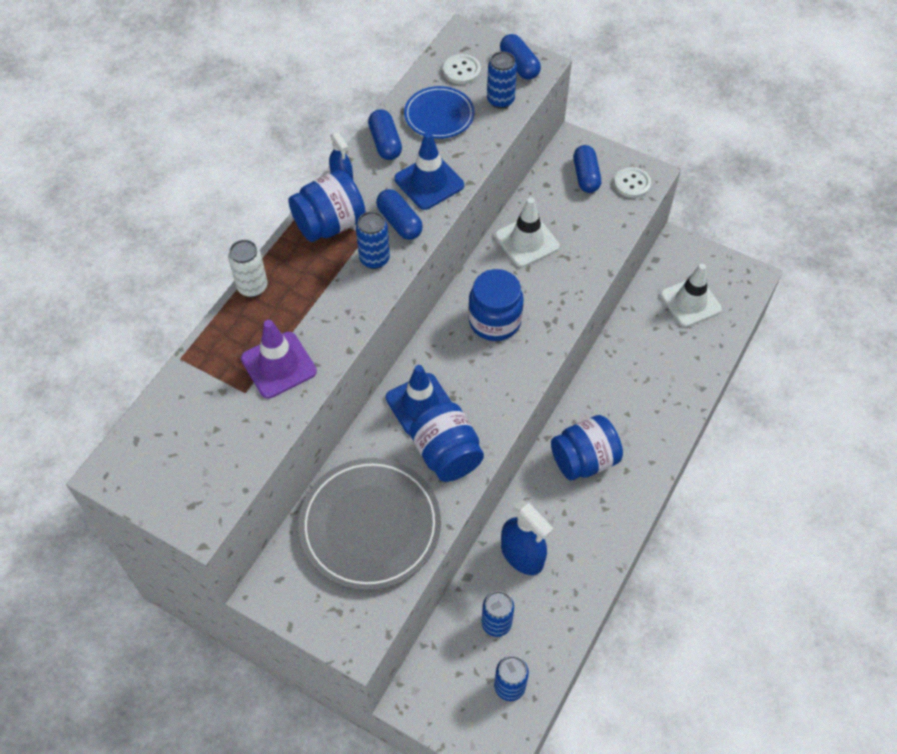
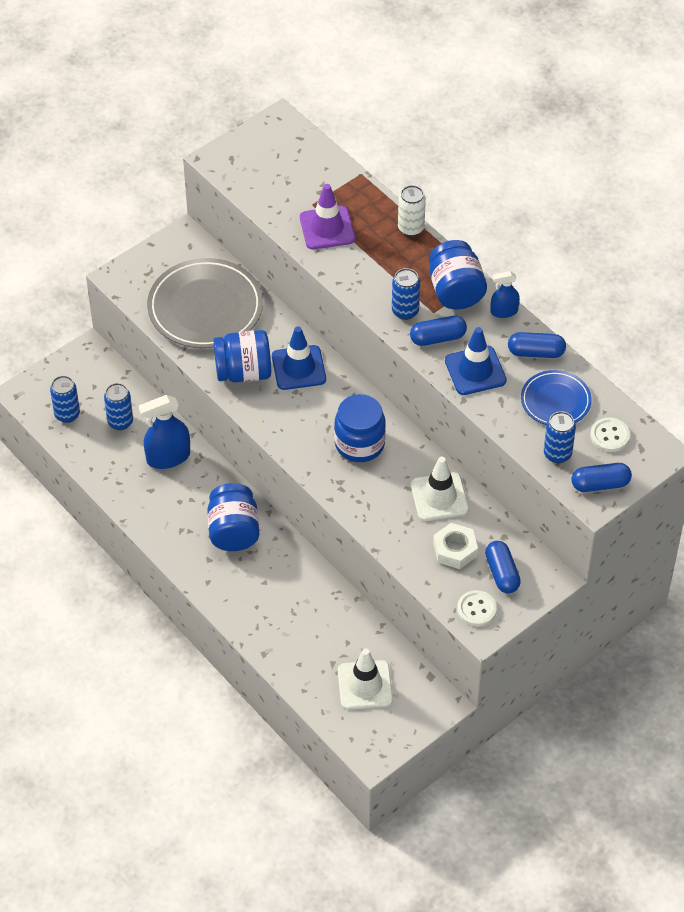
camera: 110 degrees right, 5 degrees down
blue capsule [573,145,601,193] -> blue capsule turned 60 degrees clockwise [485,541,521,594]
none -> white nut [433,523,478,569]

